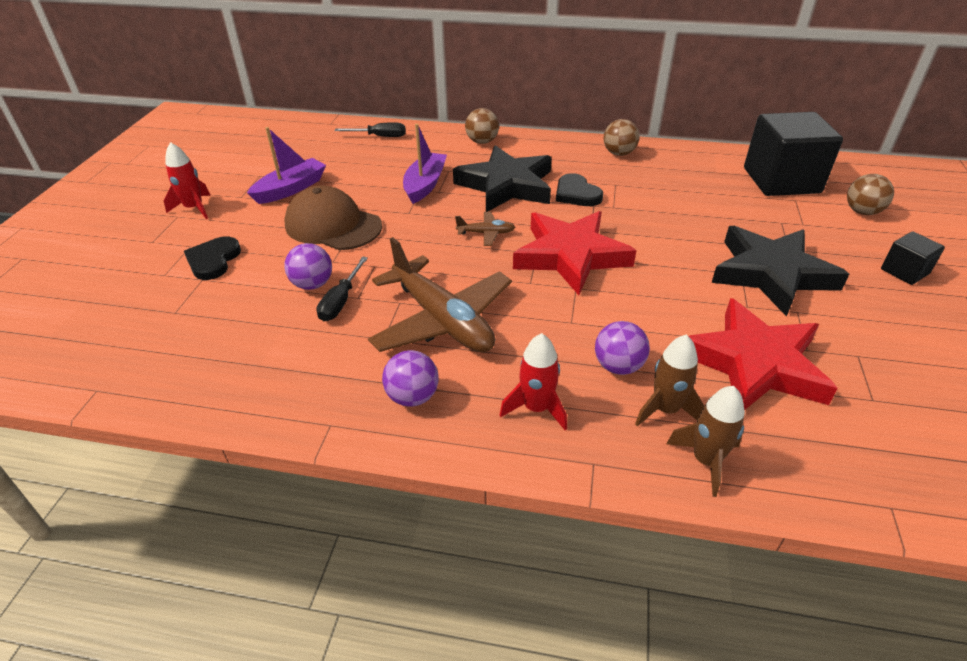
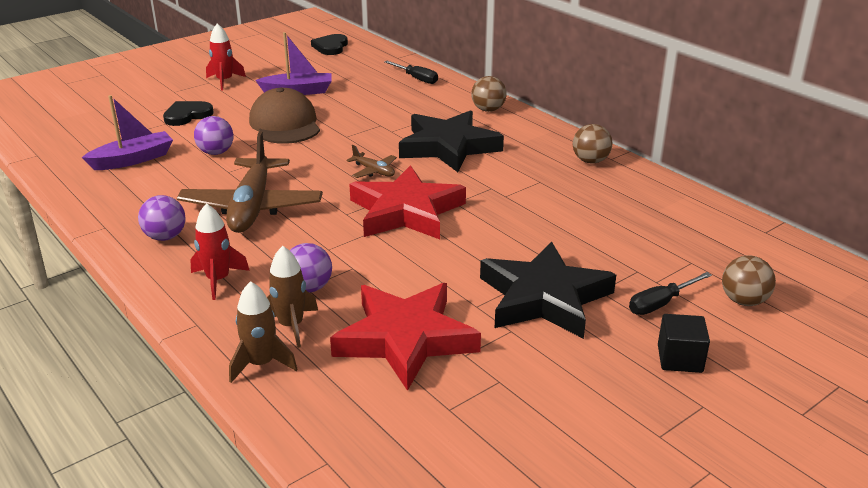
camera: 40 degrees right, 10 degrees down
black screwdriver [316,257,368,321] -> black screwdriver moved to [629,272,712,315]
purple boat [403,124,447,204] -> purple boat moved to [82,95,173,170]
black heart [556,173,603,206] -> black heart moved to [311,34,348,55]
black cube [744,112,843,196] -> none

